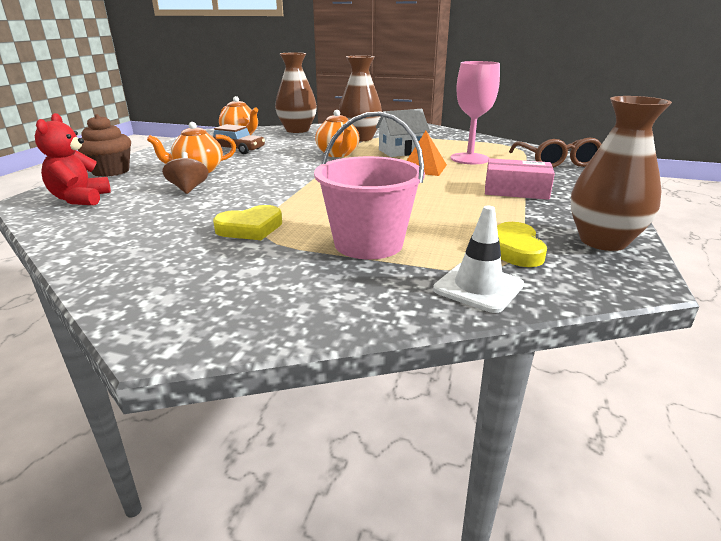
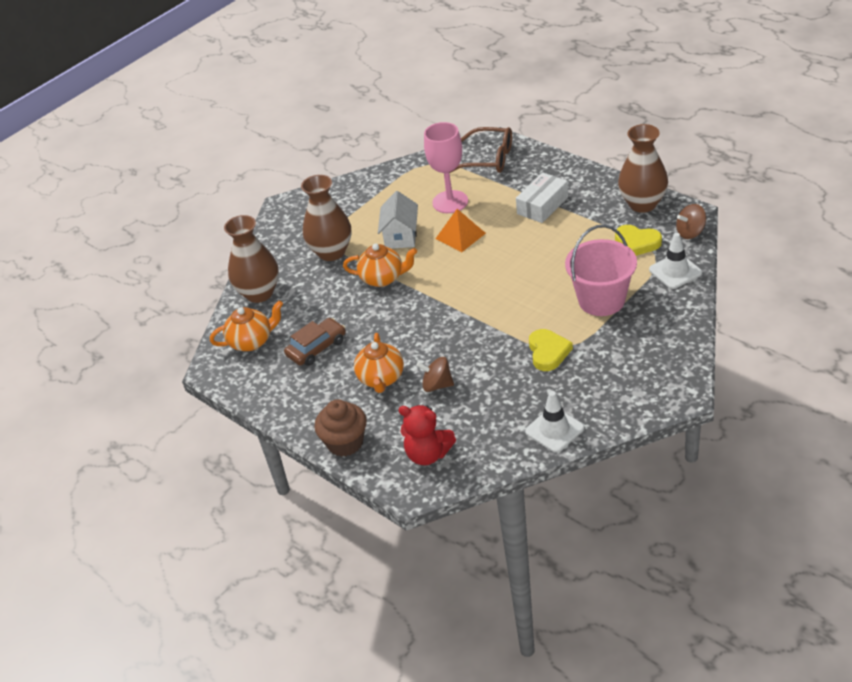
camera: 60 degrees left, 15 degrees up
pink box [485,158,555,200] -> white box [516,172,568,223]
none -> white traffic cone [525,391,584,453]
none -> brown spinning top [676,204,706,239]

